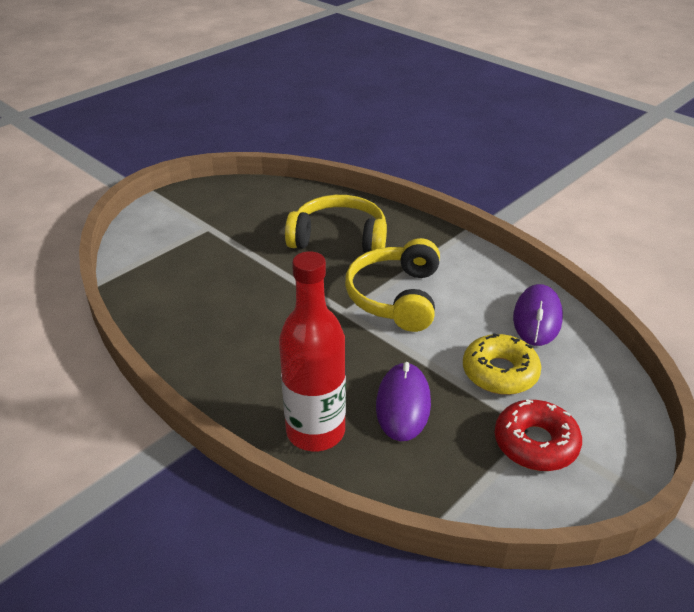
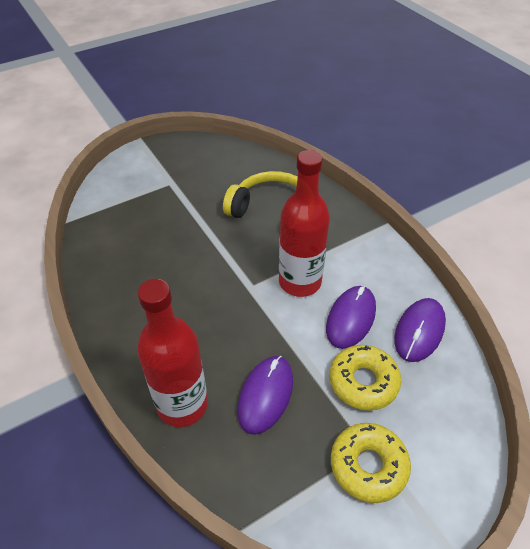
camera: 15 degrees right, 10 degrees up
yellow headphones [345,238,440,332] -> red bottle [279,150,330,297]
red donut [495,399,582,471] -> yellow donut [331,423,411,503]
none -> purple mouse [326,286,376,349]

